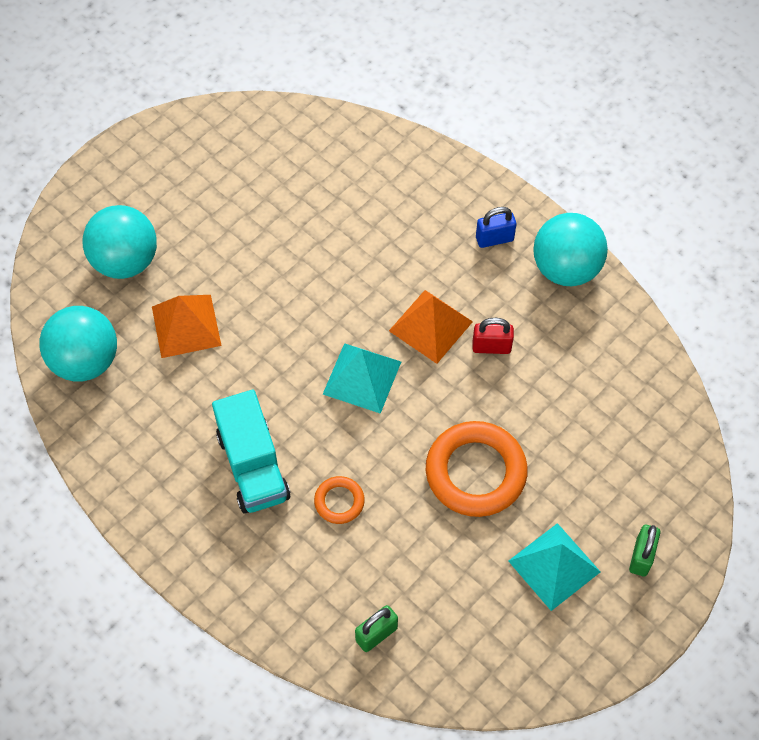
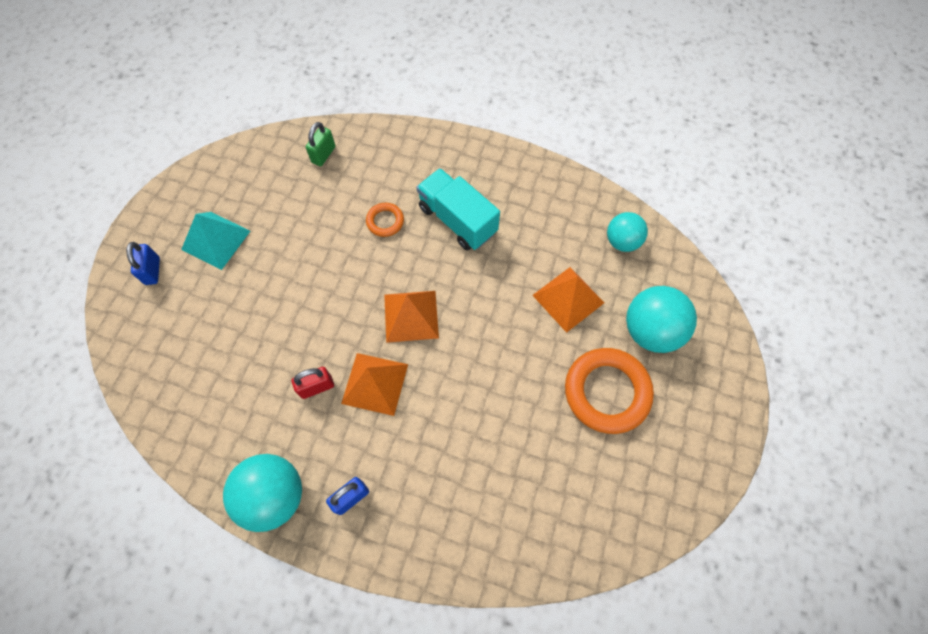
camera: 155 degrees right, 5 degrees up
turquoise ball [39,306,117,382] -> turquoise ball [607,212,648,252], size x0.64
turquoise pyramid [323,343,401,414] -> orange pyramid [384,291,439,343]
orange ring [426,421,528,517] -> orange ring moved to [565,348,654,434]
green padlock [629,525,660,576] -> blue padlock [126,242,160,285]

